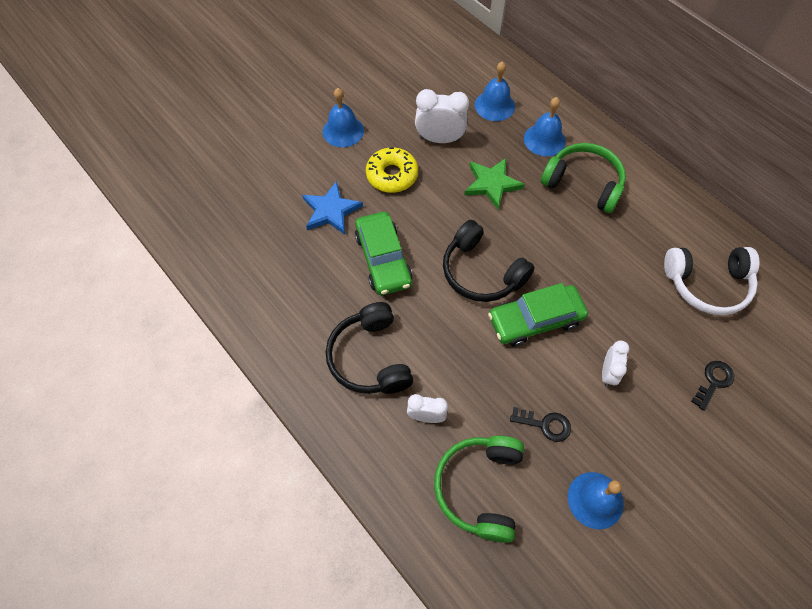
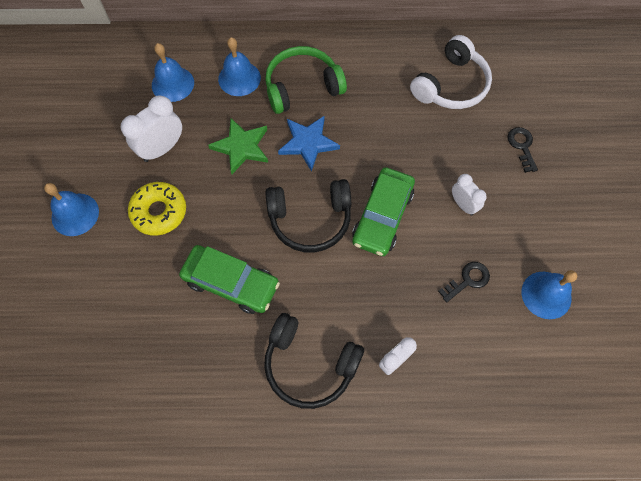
camera: 50 degrees left, 5 degrees up
blue star [302,181,363,235] -> blue star moved to [278,115,340,172]
green headphones [434,436,524,543] -> none

